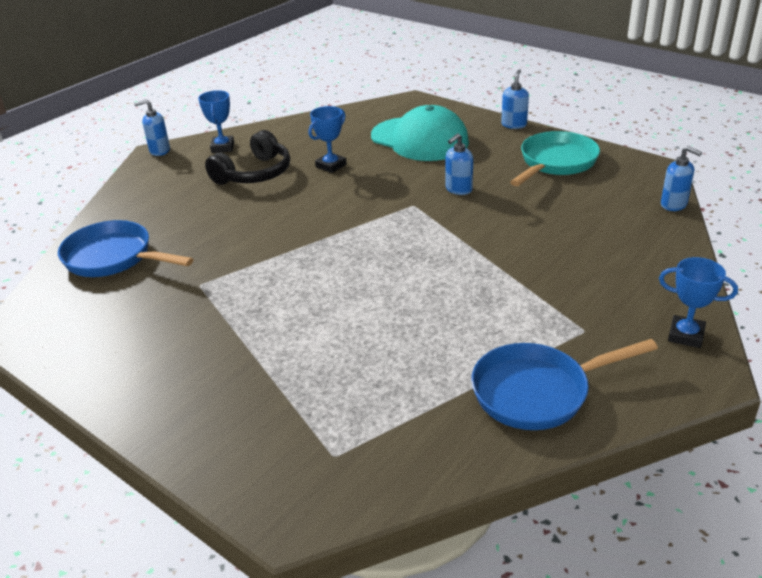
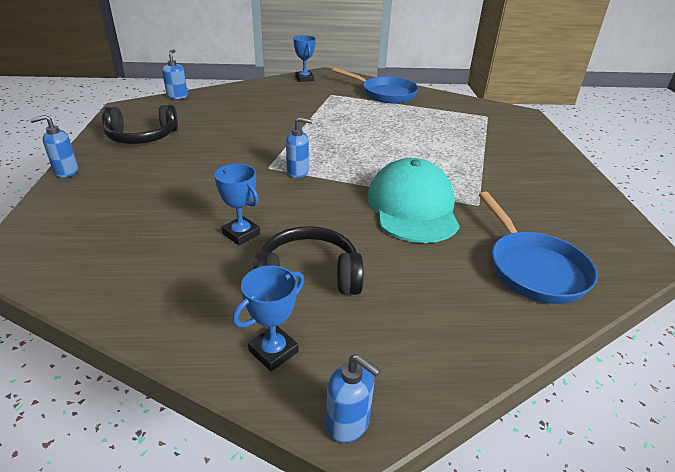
camera: 135 degrees left, 0 degrees up
blue trophy [309,106,347,173] -> blue trophy turned 45 degrees clockwise [214,164,260,245]
turquoise cap [371,105,469,161] -> turquoise cap moved to [367,158,460,243]
blue soap dispenser [446,133,473,195] -> blue soap dispenser moved to [286,117,312,178]
turquoise pan [510,131,600,186] -> black headphones [102,105,178,144]

